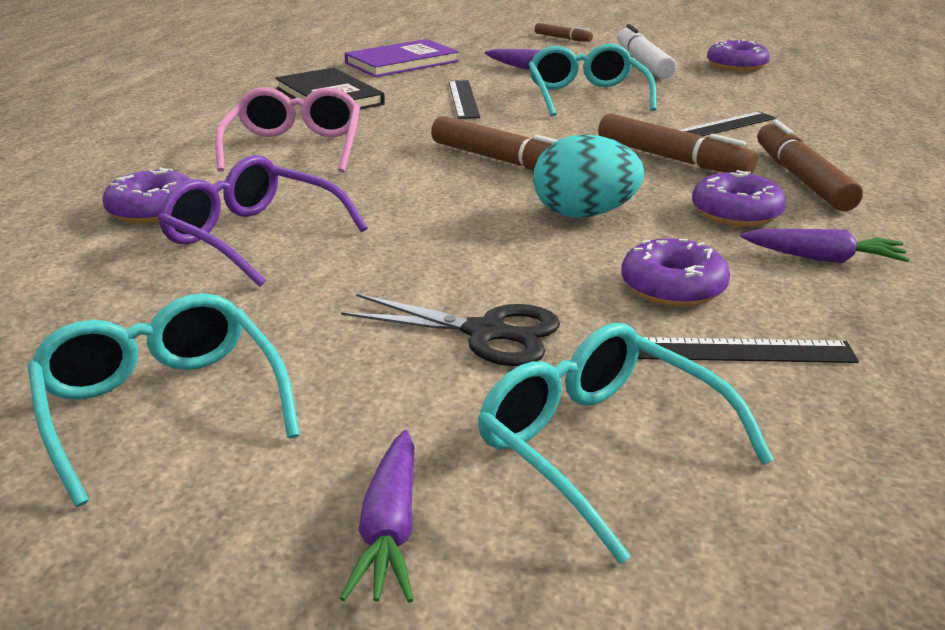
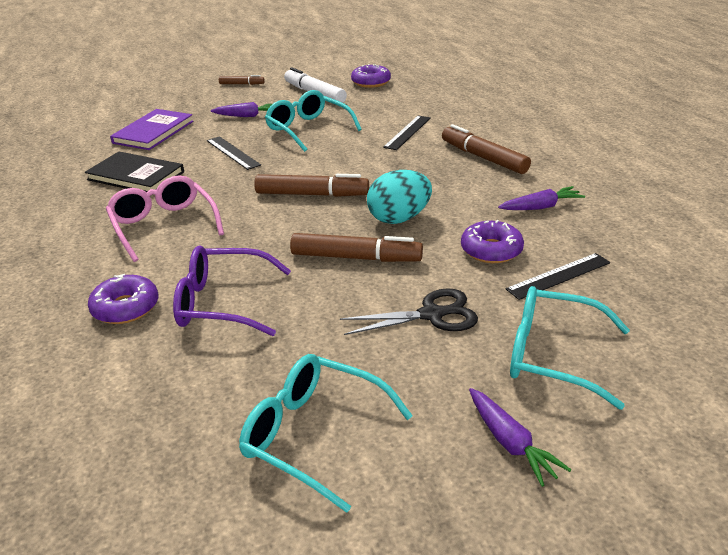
camera: 30 degrees left, 5 degrees up
brown marker [598,114,758,174] -> brown marker moved to [290,233,423,262]
purple donut [692,170,786,227] -> none

